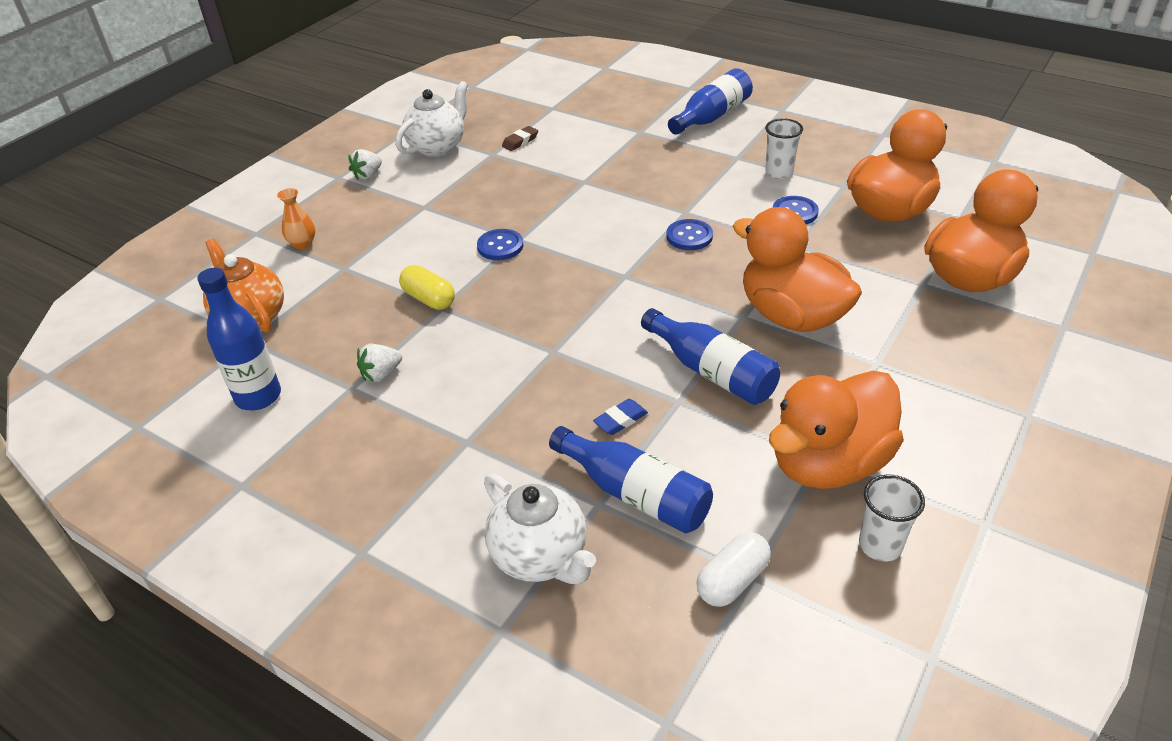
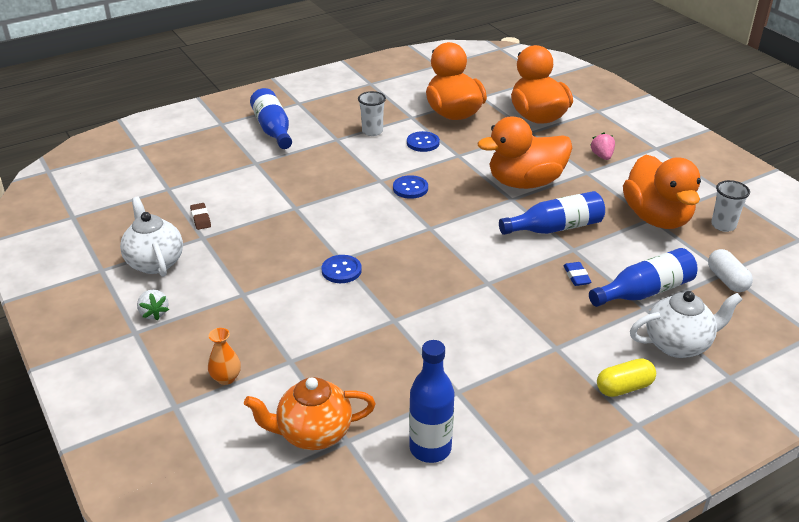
camera: 65 degrees left, 5 degrees down
white strawberry [357,344,402,382] -> none
yellow capsule [399,265,455,310] -> yellow capsule moved to [597,358,656,397]
none -> pink strawberry [590,132,615,160]

